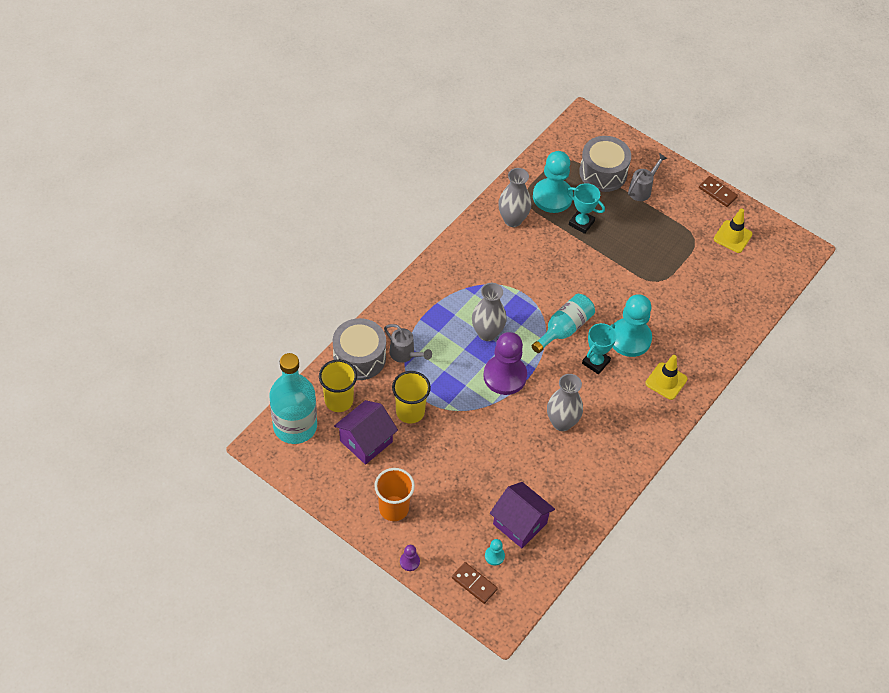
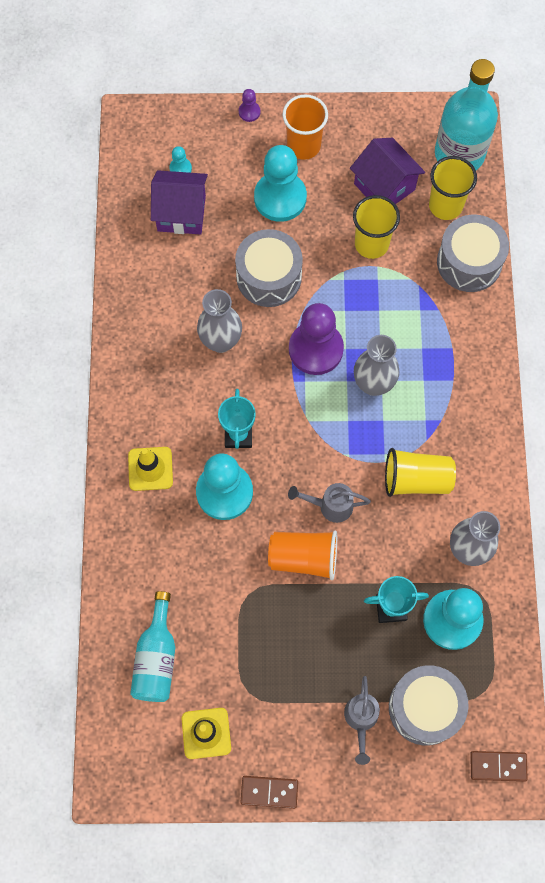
camera: 145 degrees right, 15 degrees up
purple house [334,400,398,465] -> purple house turned 45 degrees counterclockwise [350,138,425,204]
grey watering can [384,324,432,363] -> grey watering can moved to [288,483,371,523]
brown domino [452,562,498,604] -> brown domino moved to [470,751,528,782]
turquoise bottle [532,294,595,353] -> turquoise bottle moved to [130,591,175,702]
none -> grey drum [235,229,303,307]
none -> turquoise pawn [254,145,307,222]
none -> orange cup [268,530,337,580]
none -> yellow cup [385,448,456,497]

